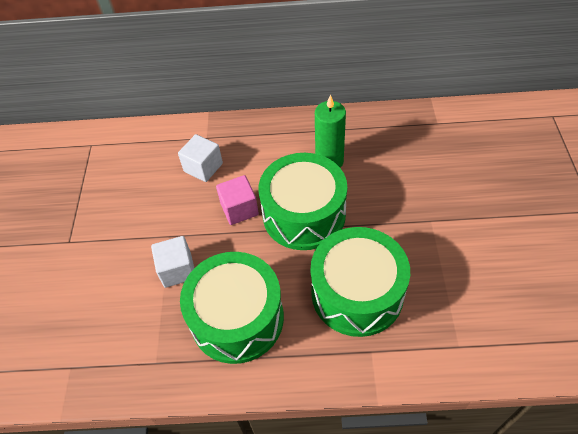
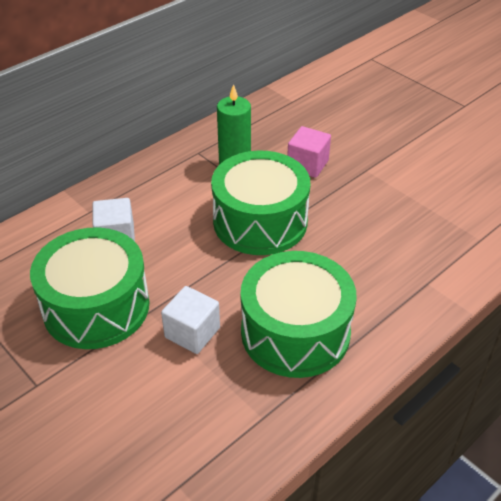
camera: 45 degrees left, 10 degrees down
pink cube [216,175,259,225] -> pink cube moved to [287,126,331,178]
green drum [310,227,410,337] -> green drum moved to [30,228,150,349]

